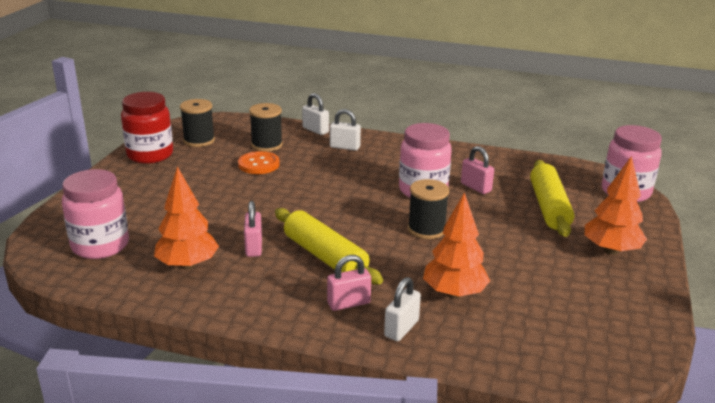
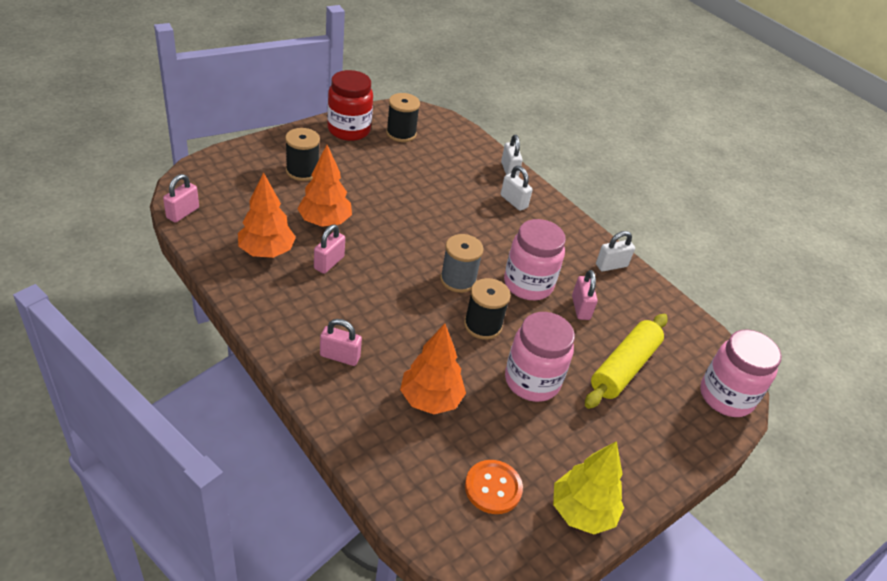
camera: 30 degrees right, 15 degrees up
pink jar [62,169,129,259] -> pink jar moved to [505,312,575,402]
orange button [238,151,280,174] -> orange button moved to [465,460,523,514]
black spool [249,103,283,152] -> black spool moved to [285,128,320,181]
yellow rolling pin [275,208,383,285] -> none
white padlock [384,277,421,341] -> white padlock moved to [596,231,635,271]
orange tree [585,156,647,255] -> orange tree moved to [297,145,352,227]
none -> pink padlock [163,174,199,223]
none -> grey spool [440,234,484,293]
none -> yellow tree [553,441,624,534]

